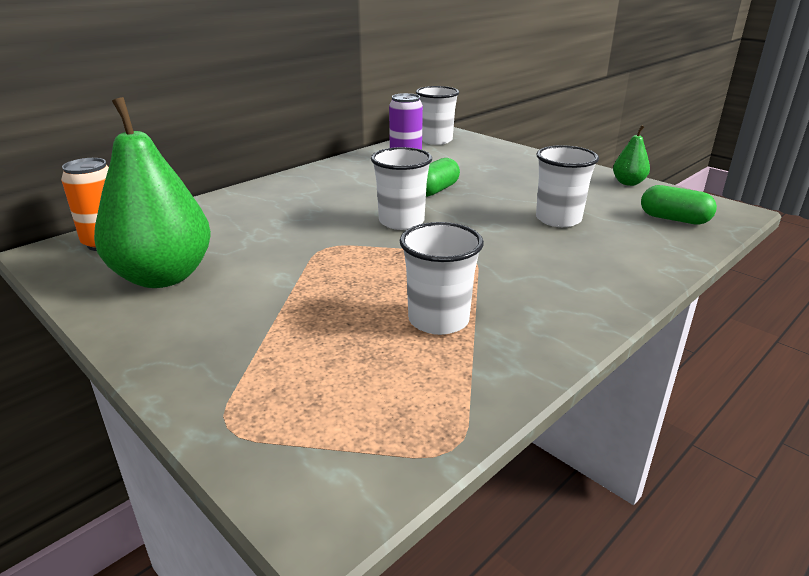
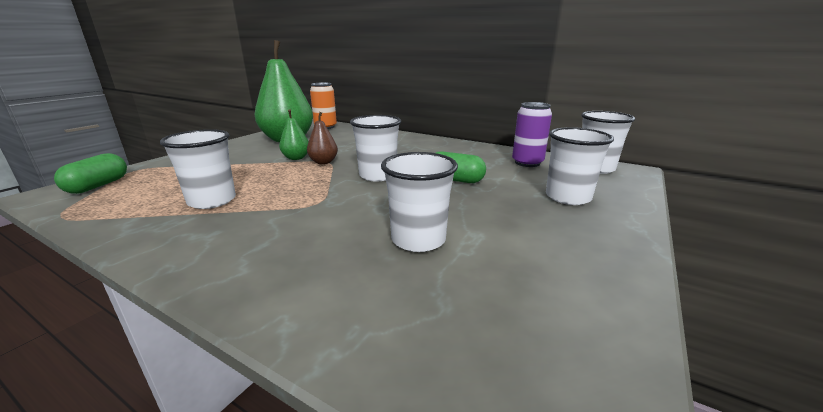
camera: 75 degrees right, 5 degrees down
green pear [613,125,650,186] -> green pear moved to [279,109,309,160]
green capsule [641,185,717,225] -> green capsule moved to [54,153,127,194]
none -> brown pear [307,112,338,164]
none -> white cup [546,127,614,205]

